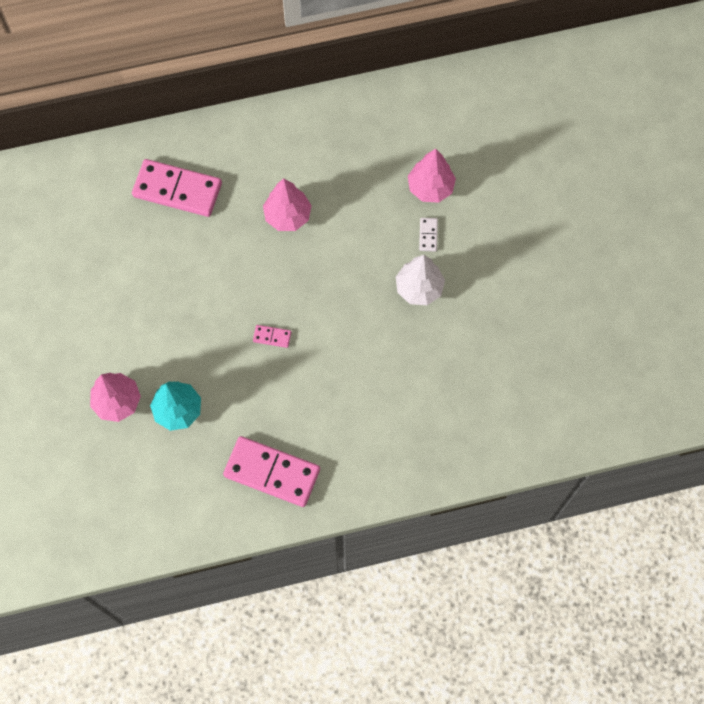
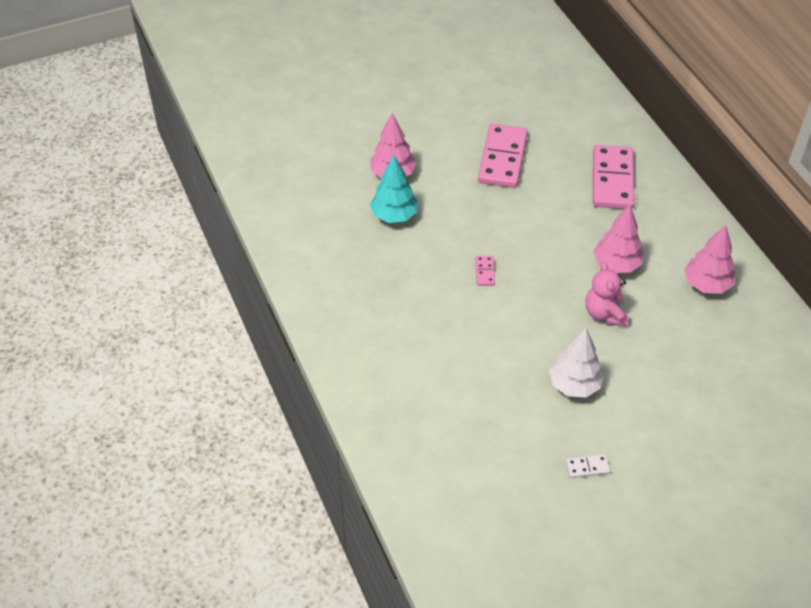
camera: 80 degrees right, 20 degrees down
pink domino [223,436,320,507] -> pink domino moved to [478,124,528,188]
pink tree [408,149,456,203] -> pink tree moved to [684,225,735,294]
white domino [419,218,438,252] -> white domino moved to [566,454,610,478]
none -> pink teddy bear [585,262,629,326]

